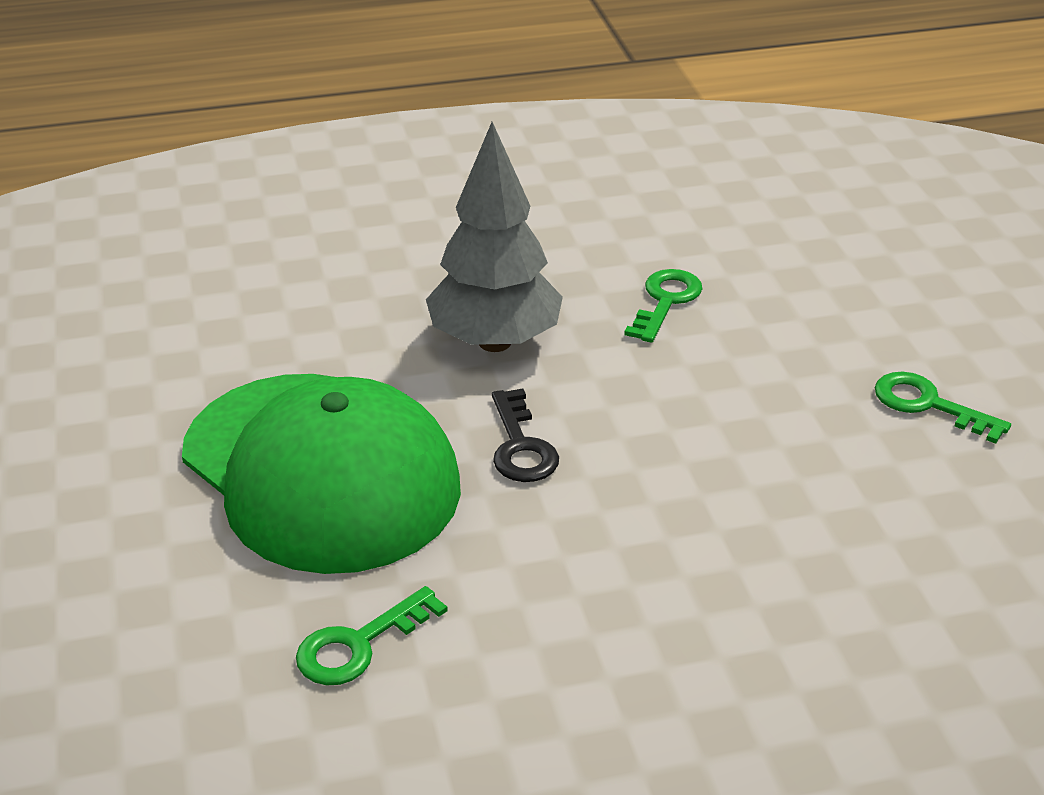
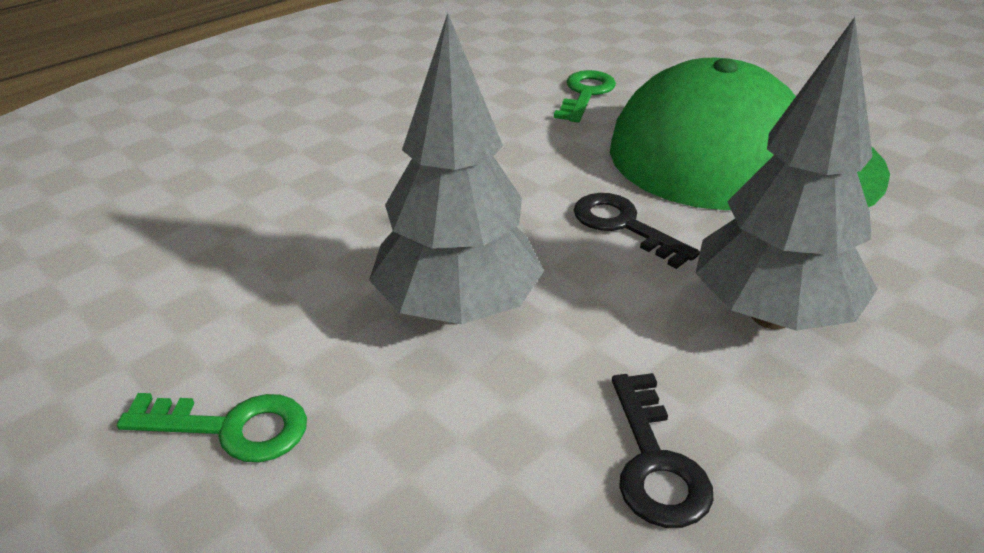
camera: 150 degrees right, 0 degrees up
green key [624,269,702,343] -> black key [612,373,714,528]
none -> grey tree [369,13,544,324]

